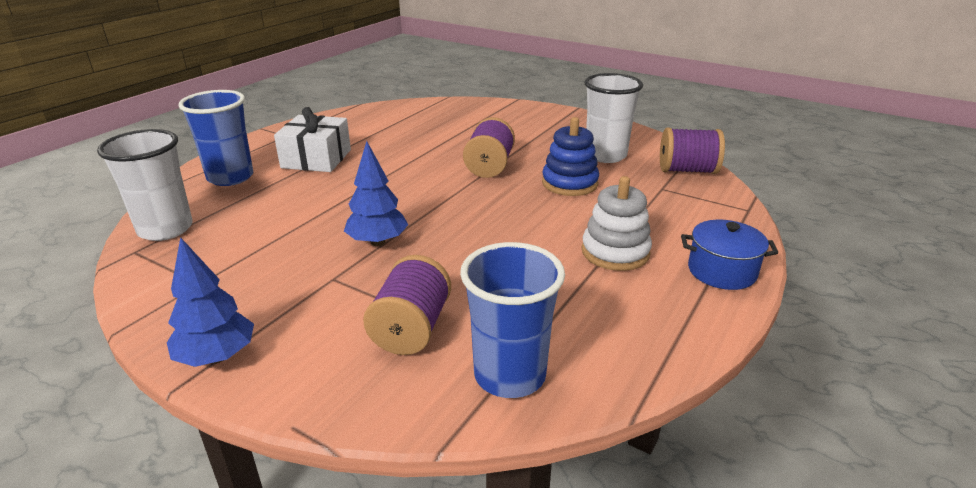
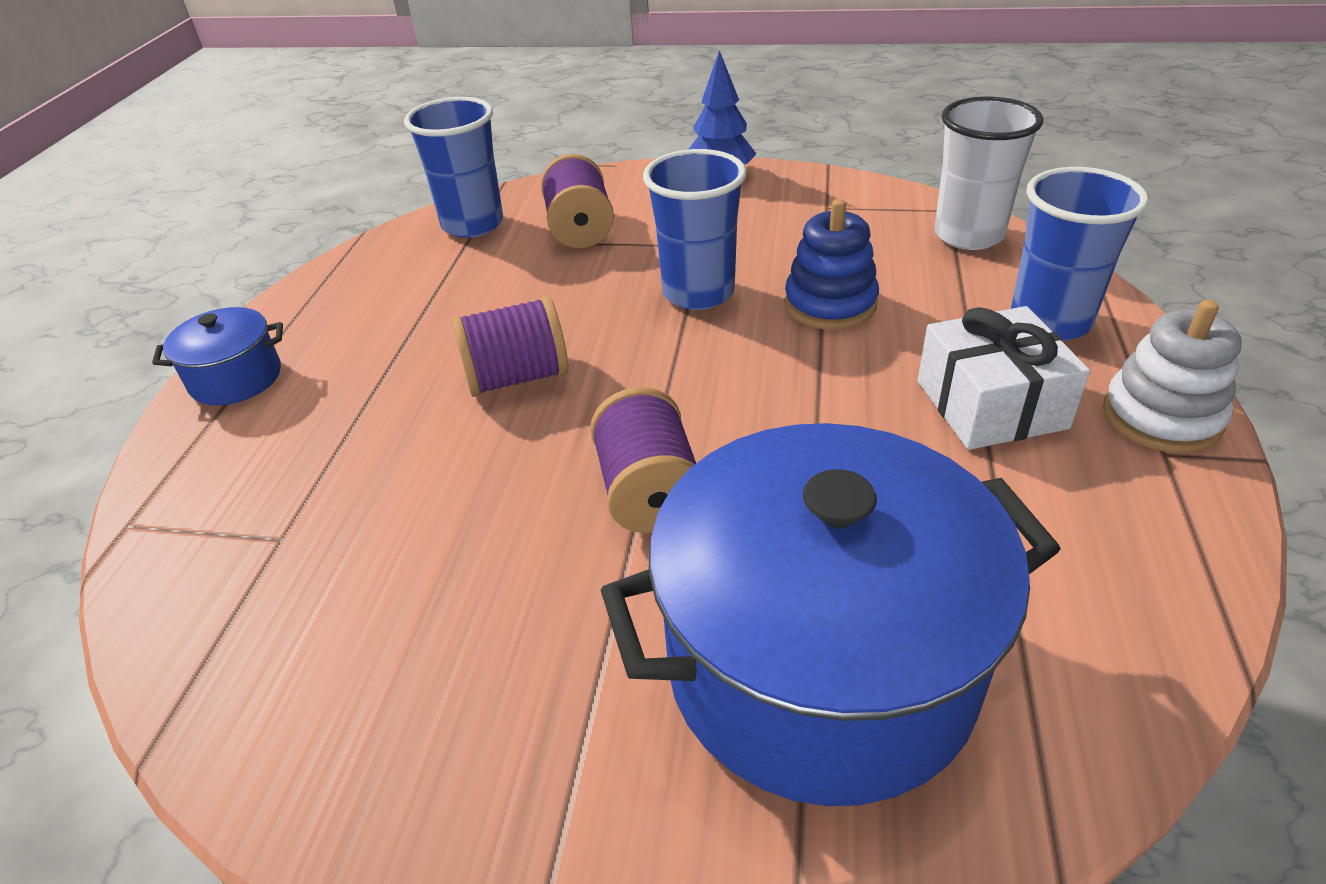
camera: 160 degrees right, 10 degrees up
blue tree [344,141,408,246] -> blue cup [643,149,747,310]
blue stacking toy [542,117,599,196] -> blue stacking toy moved to [784,199,879,330]
white stacking toy [582,176,652,271] -> white stacking toy moved to [1103,300,1242,453]
white cup [585,73,643,163] -> none
purple spool [660,127,725,174] -> purple spool moved to [452,296,568,397]
none -> blue pot [601,423,1061,806]

